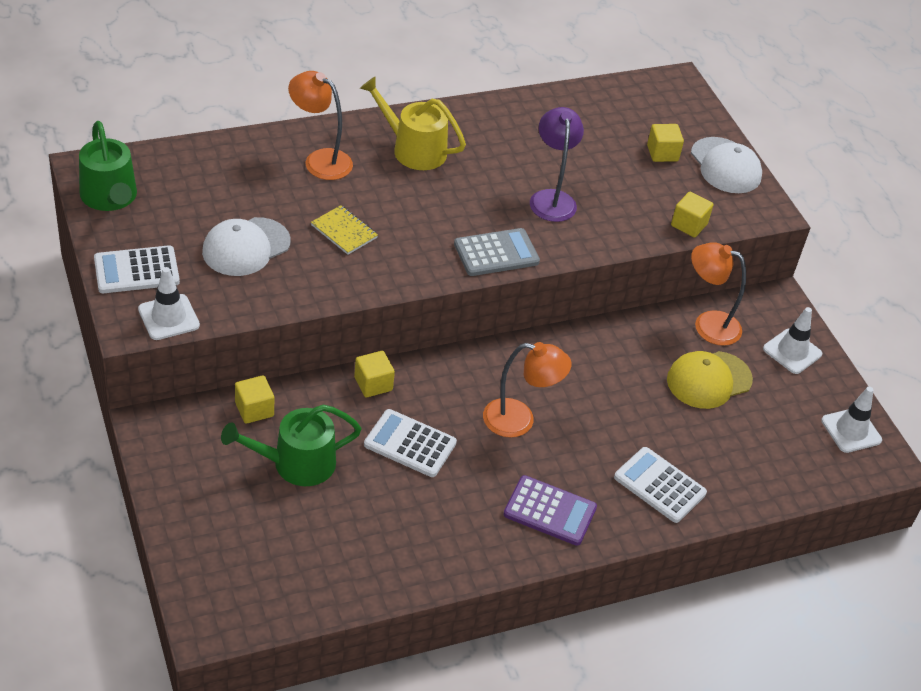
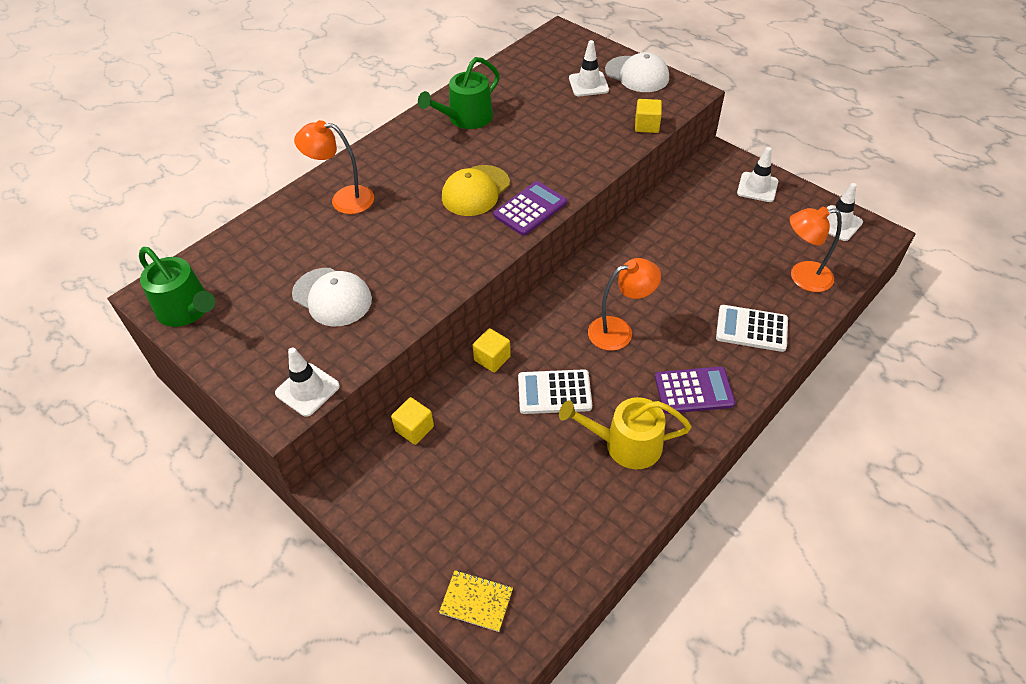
camera: 20 degrees left, 5 degrees up
white calculator [94,245,180,293] -> none
white cap [202,217,291,276] -> white cap turned 75 degrees counterclockwise [292,268,372,327]
green watering can [221,405,362,486] -> green watering can moved to [418,57,500,129]
yellow notebook [311,205,378,255] -> yellow notebook moved to [439,570,513,632]
yellow watering can [360,76,466,170] -> yellow watering can moved to [559,397,692,469]
grey calculator [454,228,540,276] -> purple calculator [493,181,567,236]
purple lamp [530,107,584,222] -> none
yellow cube [647,124,684,162] -> white traffic cone [569,40,609,96]
yellow cap [667,351,753,409] -> yellow cap moved to [442,165,510,216]
orange lamp [691,243,746,346] -> orange lamp moved to [790,207,842,292]

